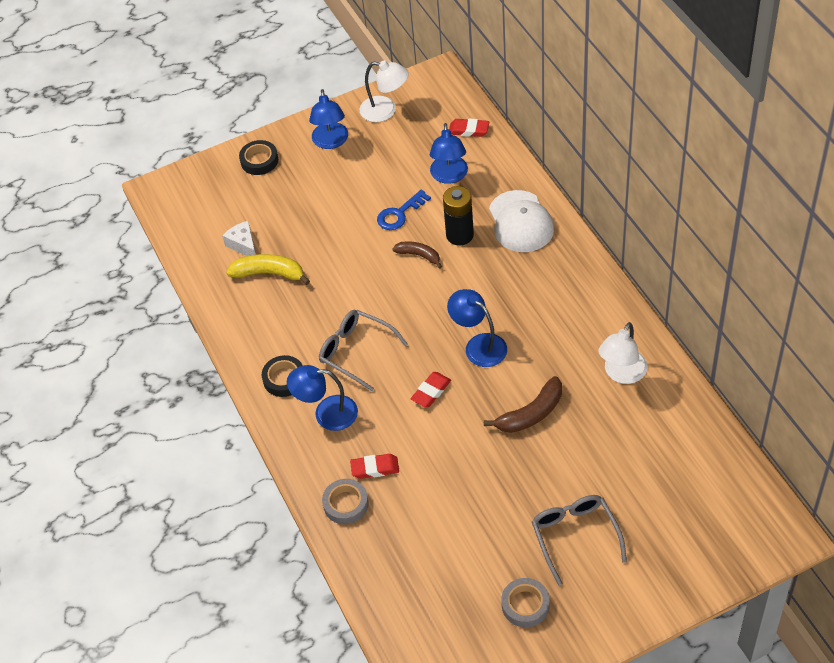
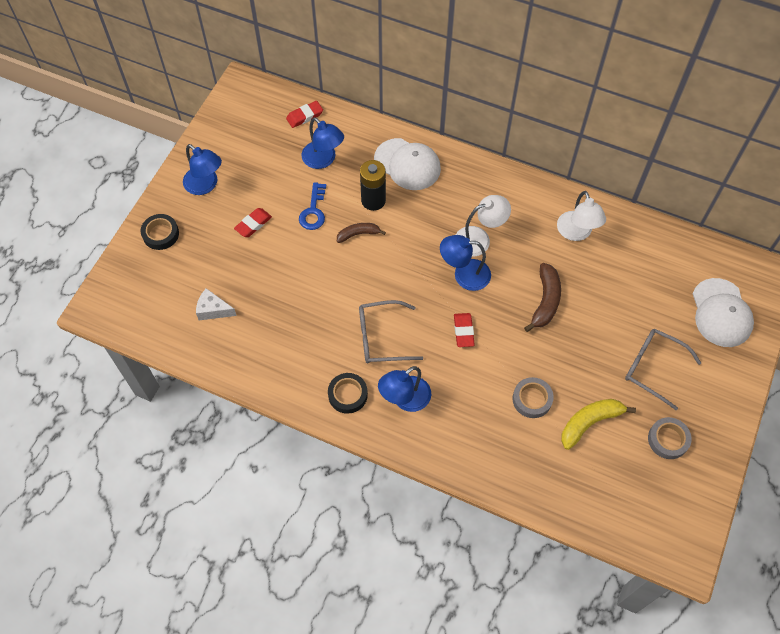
camera: 45 degrees left, 10 degrees up
yellow banana [226,254,310,285] -> yellow banana moved to [561,399,636,450]
grey tape [322,479,369,524] -> grey tape moved to [512,377,554,418]
red eraser [350,454,399,479] -> red eraser moved to [234,208,272,237]
white lamp [360,60,409,122] -> white lamp moved to [456,195,511,257]
none -> white cap [692,278,754,347]

